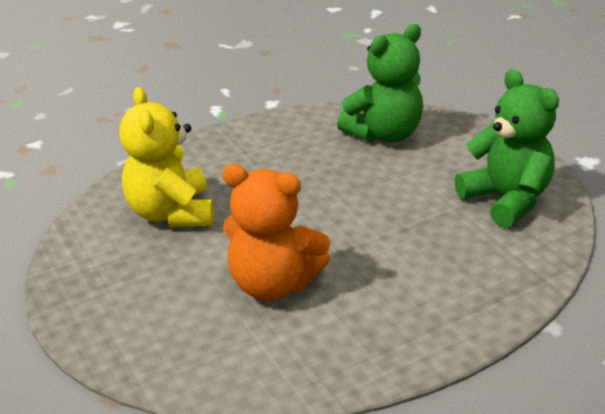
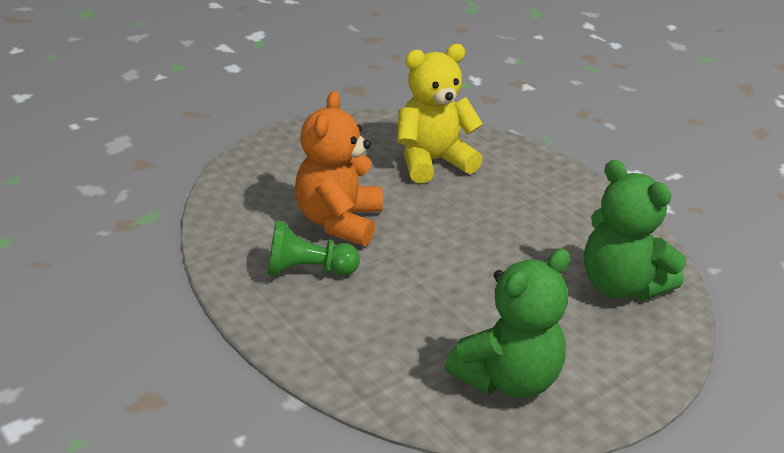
camera: 80 degrees right, 0 degrees up
none -> green pawn [267,220,360,276]

